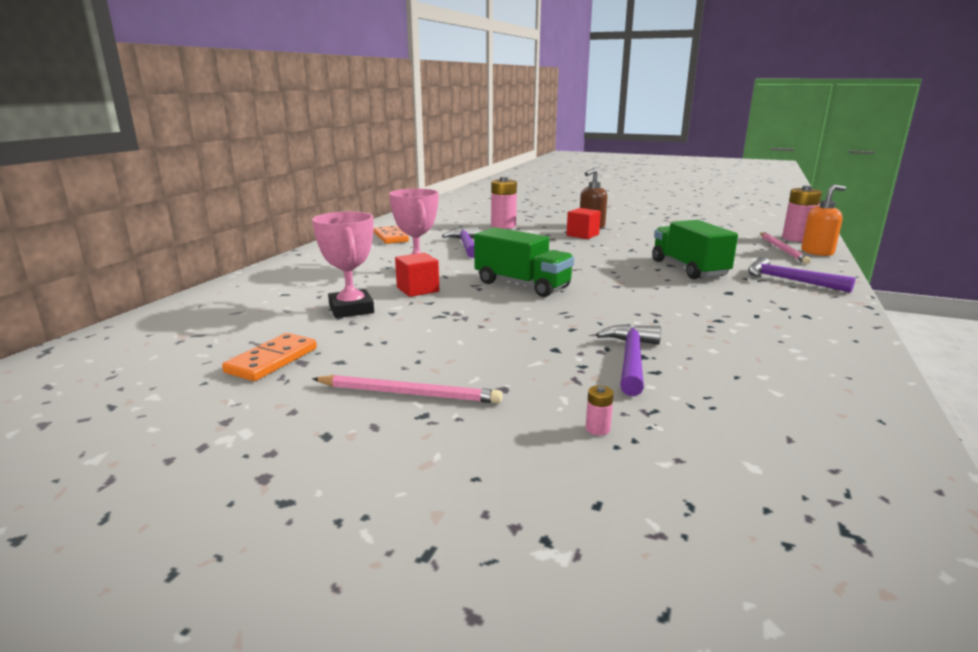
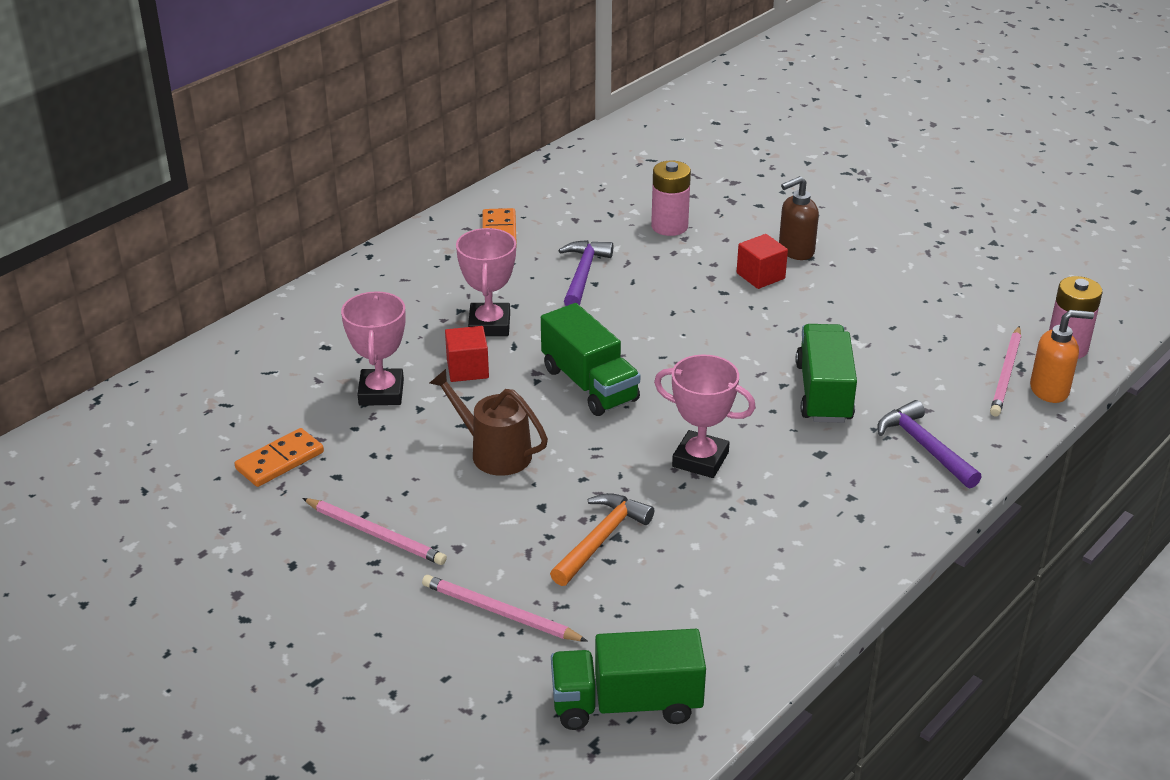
camera: 20 degrees right, 15 degrees up
pink battery [586,385,614,435] -> pink pencil [422,575,588,642]
purple hammer [596,324,661,396] -> orange hammer [550,493,654,586]
none -> brown watering can [430,369,548,476]
none -> green truck [551,629,706,730]
none -> pink trophy [654,354,756,478]

